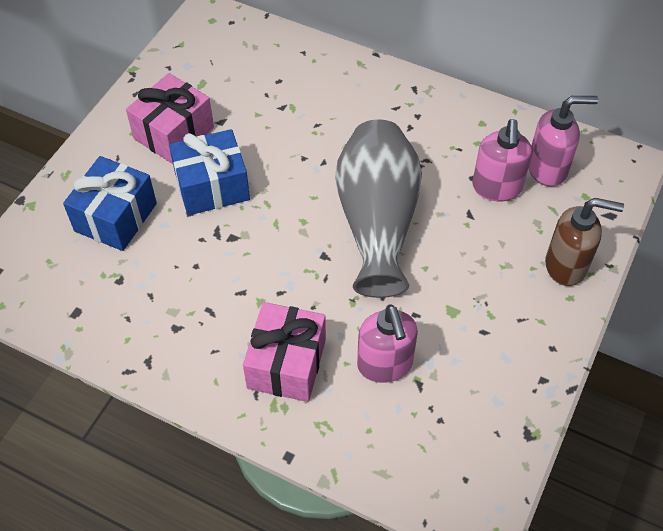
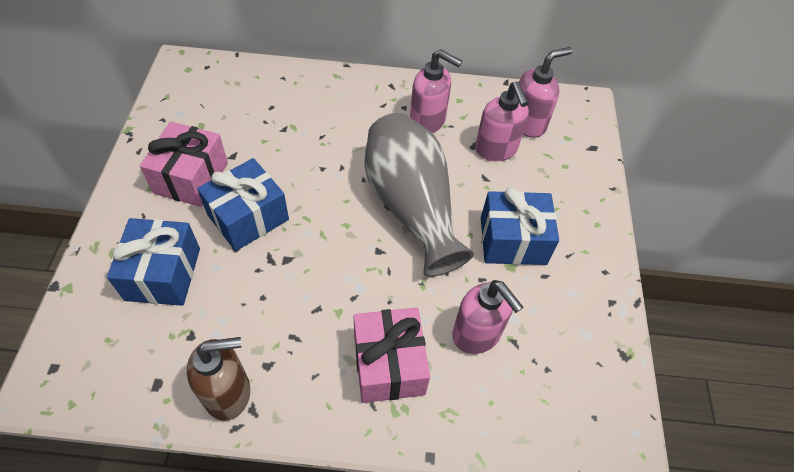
camera: 25 degrees left, 0 degrees up
brown soap dispenser [545,198,624,286] -> brown soap dispenser moved to [187,337,250,421]
none -> pink soap dispenser [410,49,462,133]
none -> blue gift [481,187,559,265]

